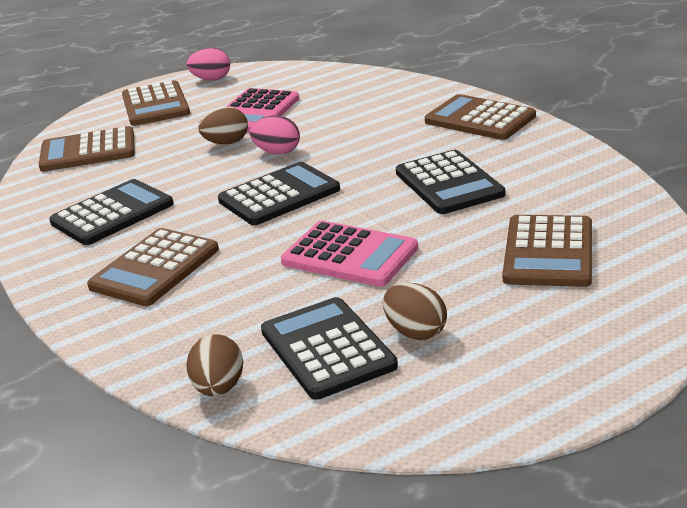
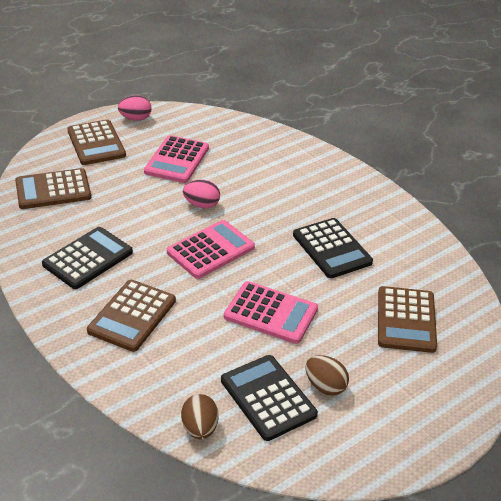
camera: 10 degrees left, 10 degrees up
brown egg [198,107,248,145] -> none
black calculator [218,162,340,225] -> pink calculator [167,220,255,279]
brown calculator [425,94,536,140] -> none

